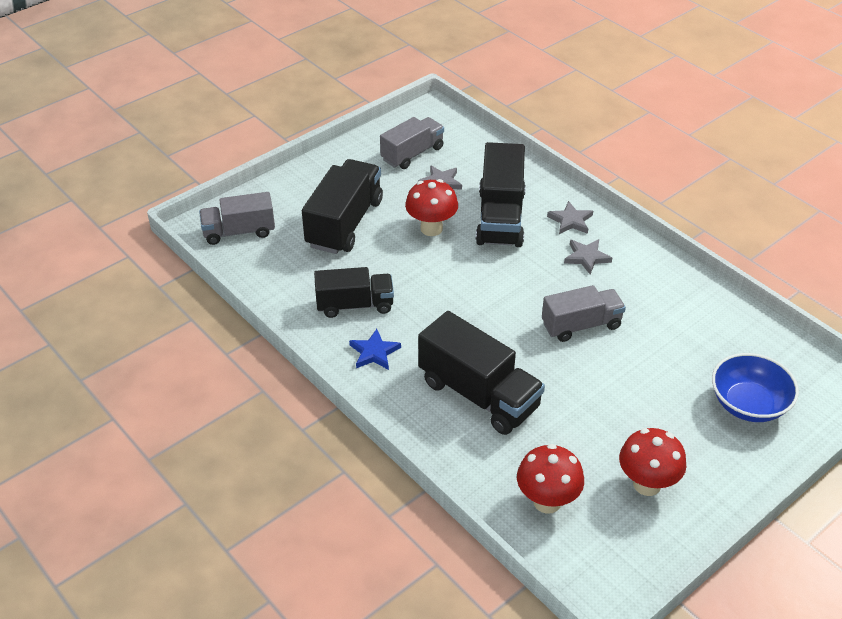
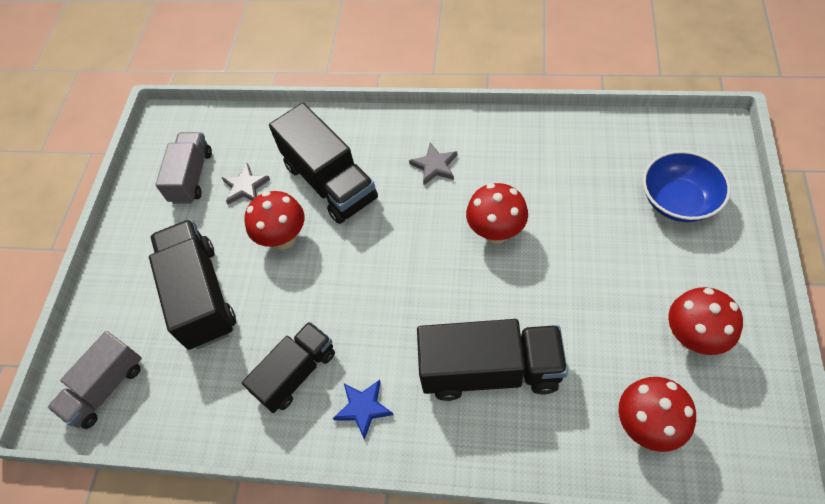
camera: 35 degrees left, 15 degrees up
grey truck [542,285,626,342] -> red mushroom [466,183,528,244]
grey star [547,201,593,234] -> none

